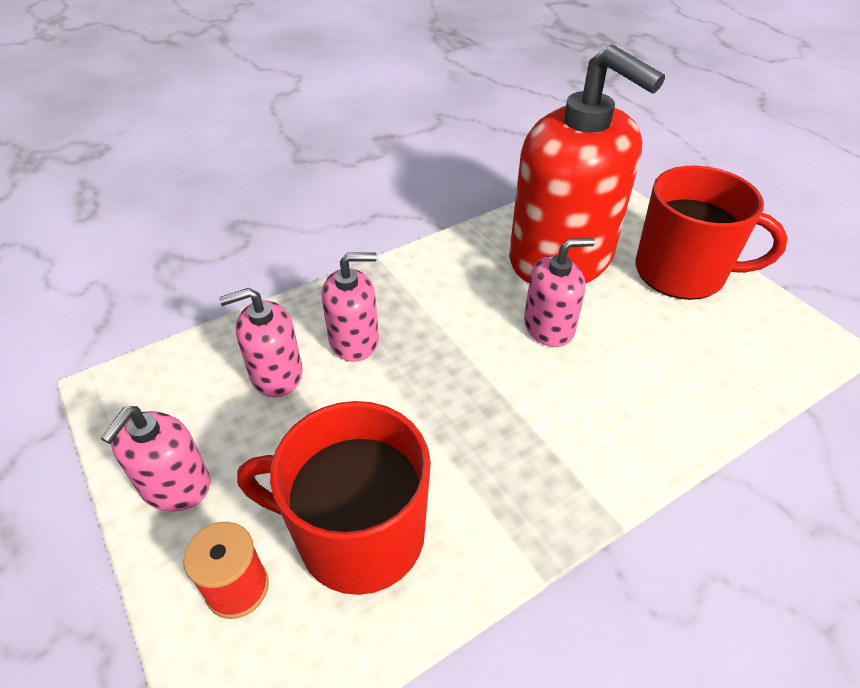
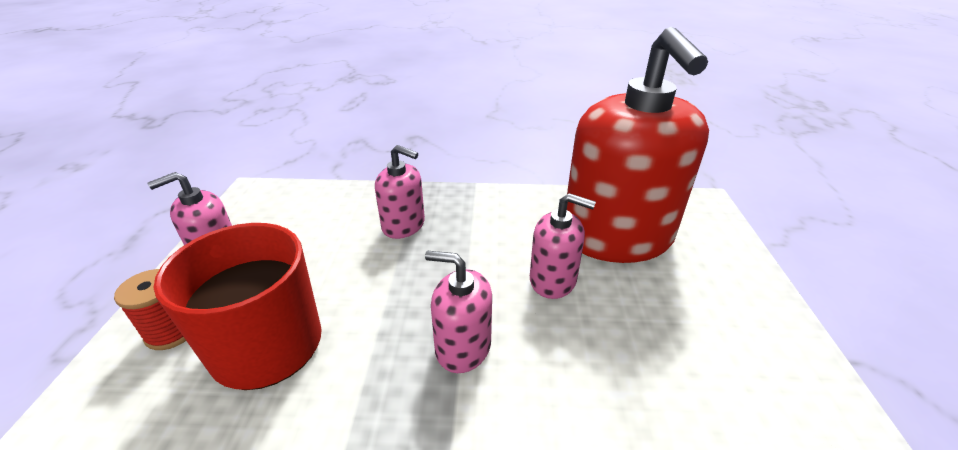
camera: 35 degrees right, 10 degrees down
pink soap dispenser [219,288,303,398] -> pink soap dispenser moved to [425,251,492,373]
red mug [635,166,788,300] -> none

